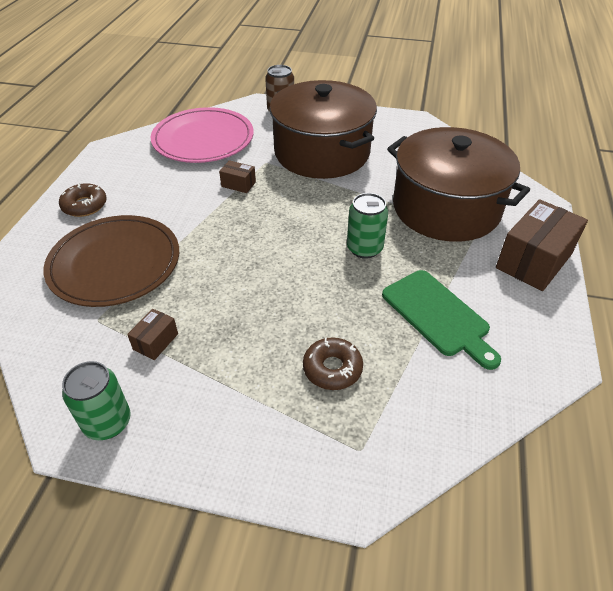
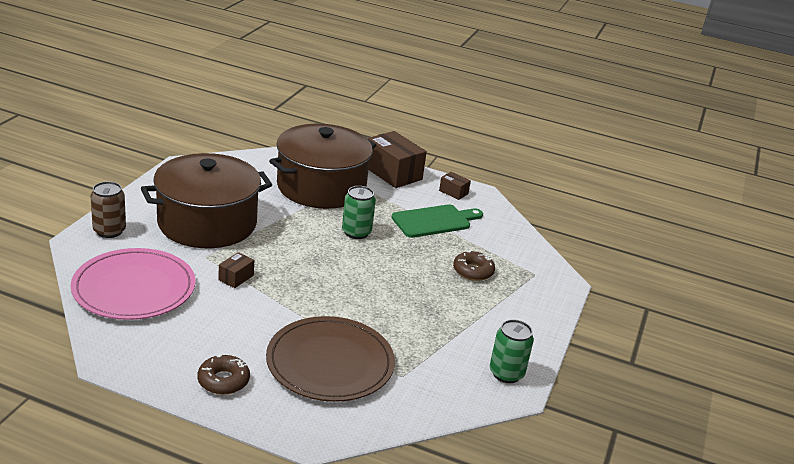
camera: 85 degrees left, 15 degrees down
brown box [127,309,178,360] -> brown box moved to [439,172,471,200]

